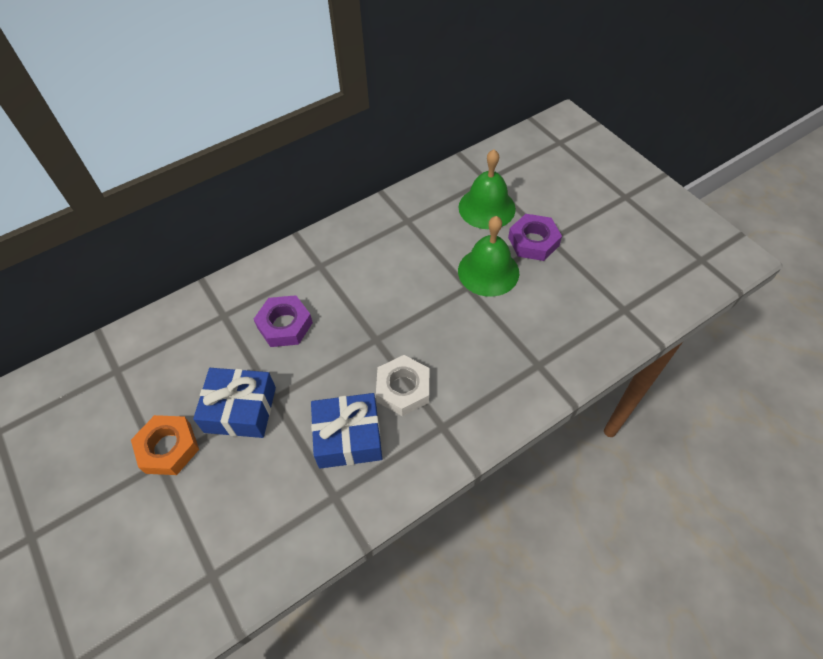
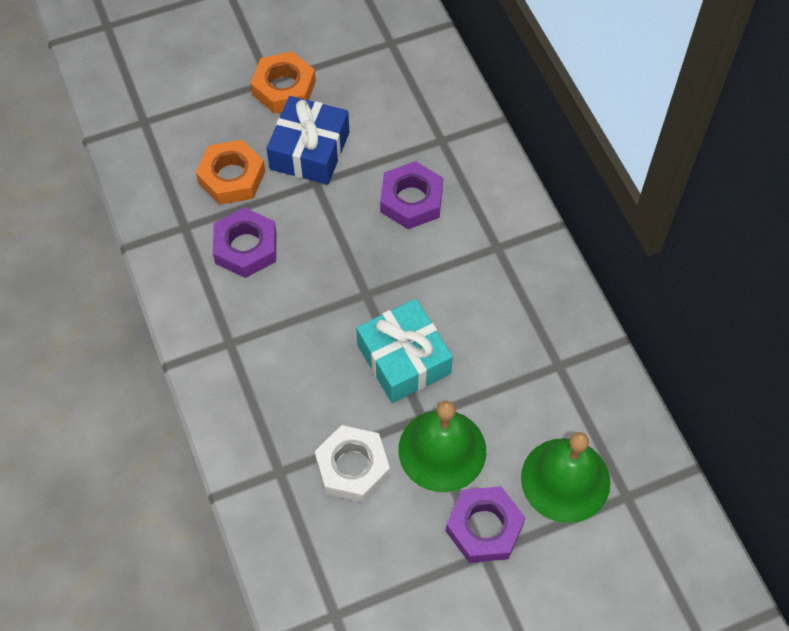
camera: 100 degrees right, 5 degrees up
blue gift [311,393,382,469] -> purple nut [213,207,276,278]
white nut [376,355,429,416] -> white nut moved to [315,425,390,503]
none -> orange nut [196,140,265,205]
none -> turquoise gift [356,299,453,403]

